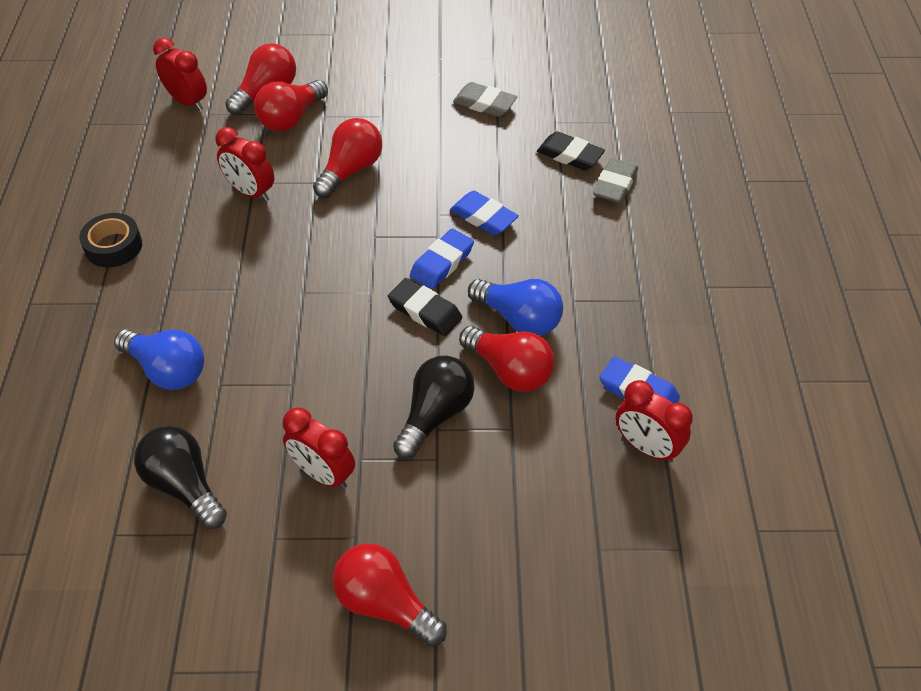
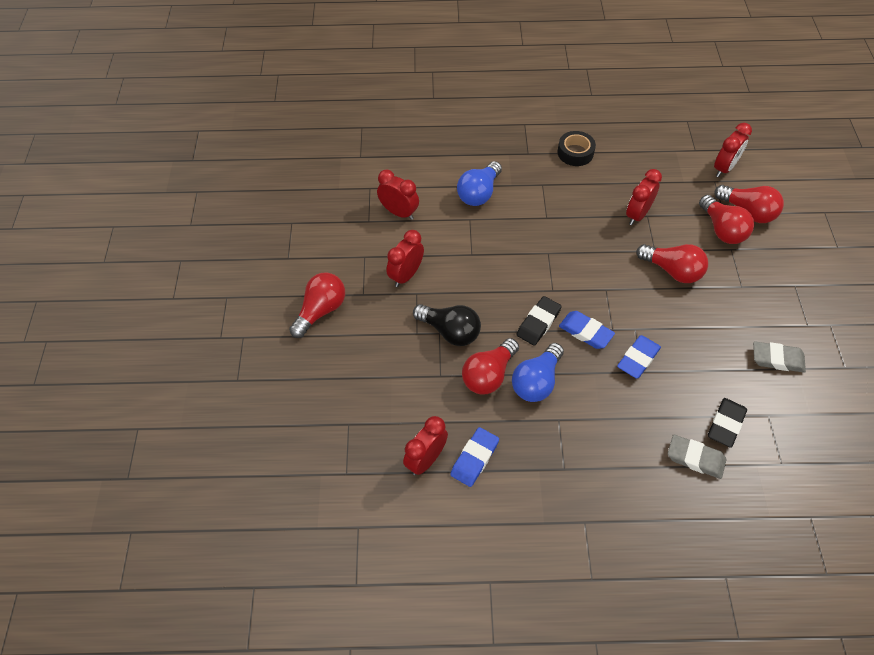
camera: 90 degrees right, 5 degrees up
black light bulb [134,426,227,529] -> red clock [377,170,419,220]
red light bulb [254,80,328,131] -> red light bulb turned 150 degrees counterclockwise [699,195,754,244]
grey eraser [453,82,517,117] -> grey eraser turned 75 degrees clockwise [753,341,806,373]

